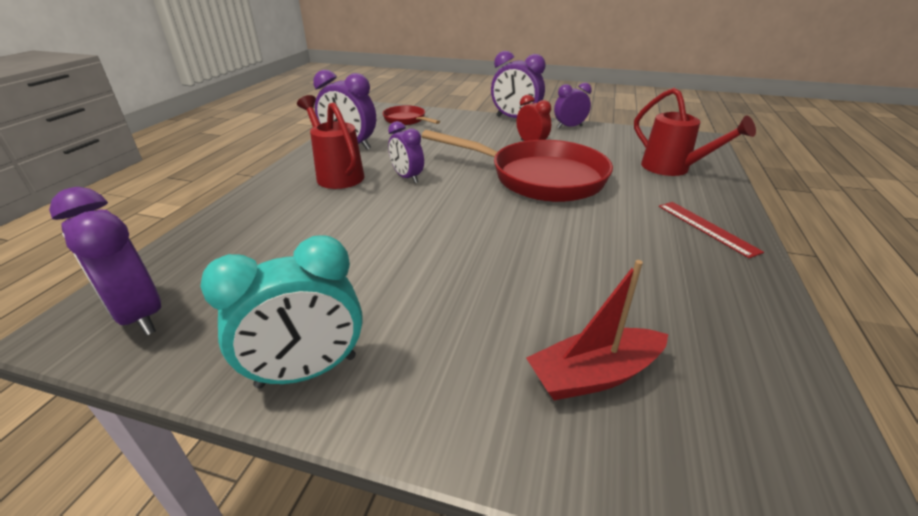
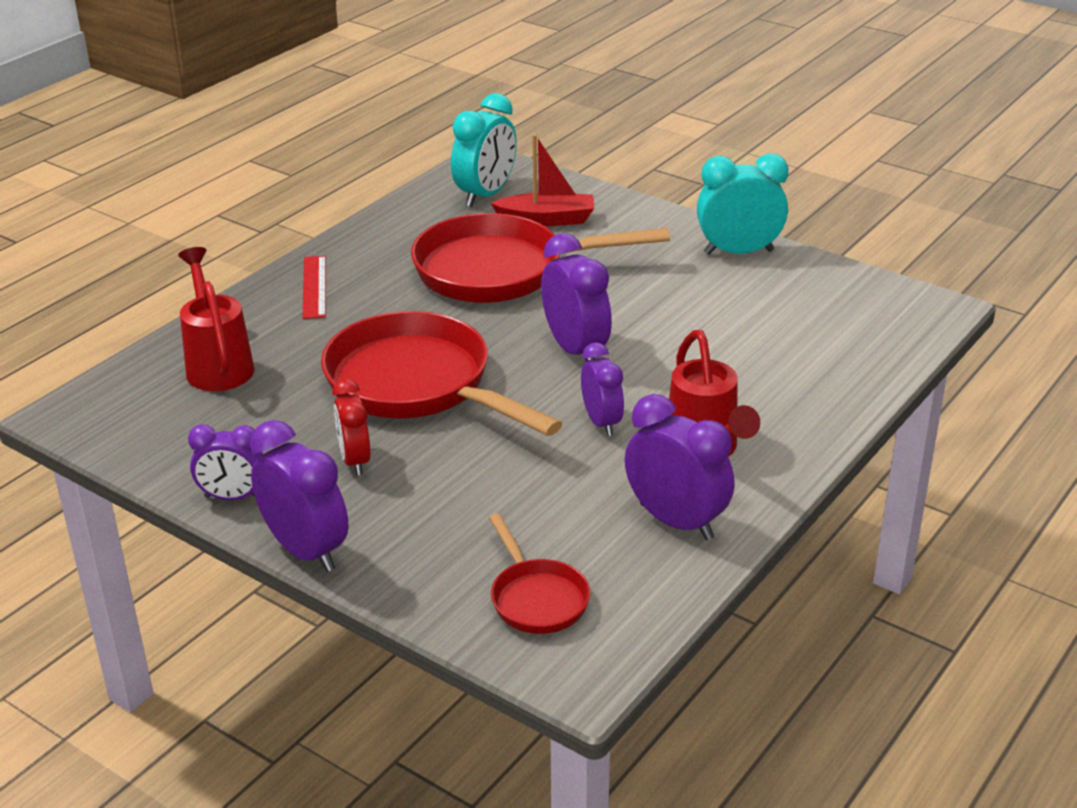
camera: 160 degrees left, 0 degrees up
purple clock [49,187,161,336] -> purple clock moved to [541,233,612,361]
none -> red pan [411,213,670,303]
none -> turquoise clock [451,93,517,207]

